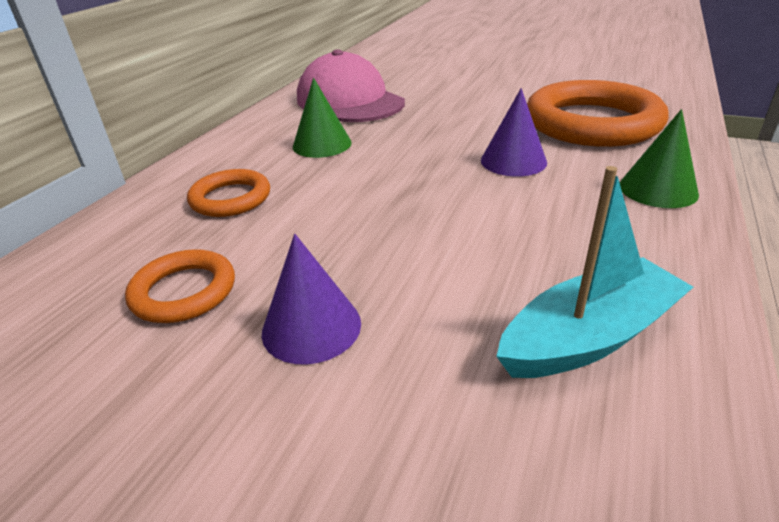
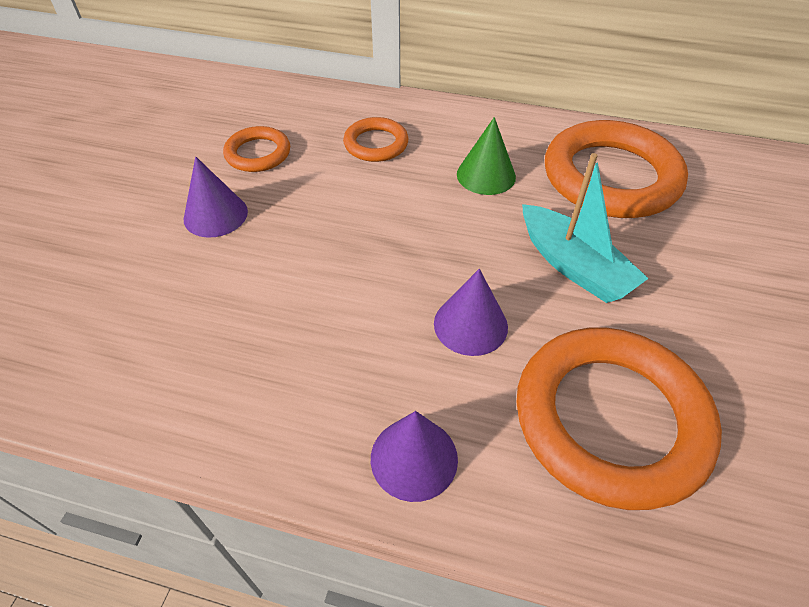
camera: 80 degrees right, 15 degrees up
pink cap [297,49,405,122] -> orange ring [545,120,688,218]
turquoise boat [496,166,693,378] -> turquoise boat moved to [522,153,649,303]
green cone [620,109,699,208] -> purple cone [371,411,458,502]

